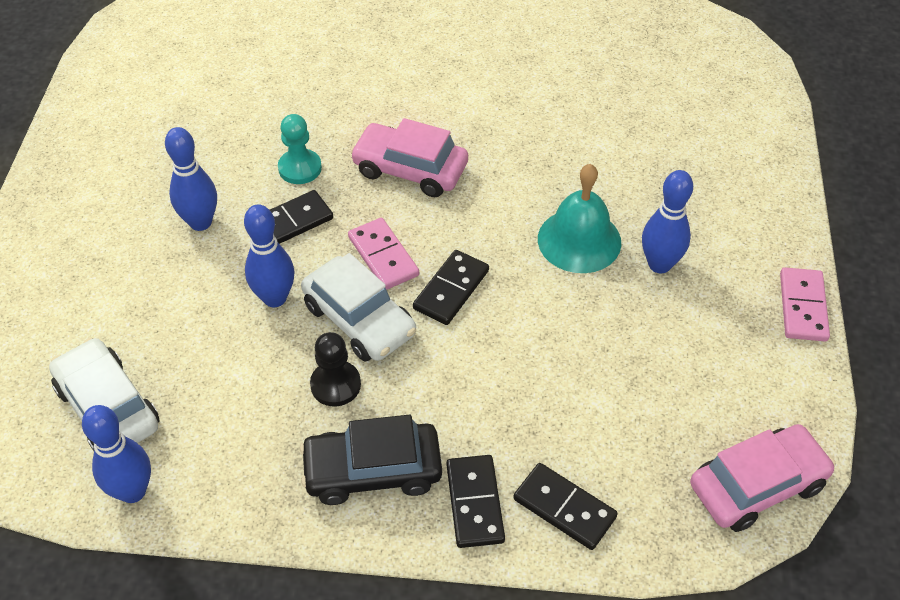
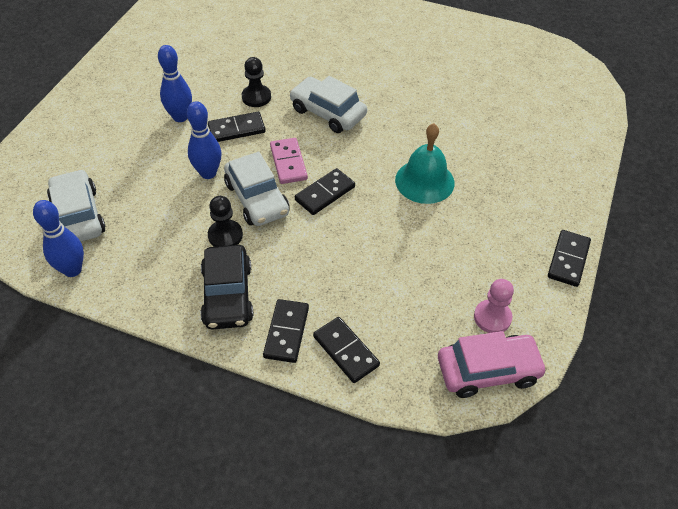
camera: 15 degrees right, 0 degrees up
turquoise pawn [278,114,322,184] -> black pawn [242,57,271,107]
black car [300,415,442,505] -> black car turned 105 degrees counterclockwise [200,245,253,330]
pink car [350,118,468,197] -> white car [289,76,367,133]
blue bowling pin [642,170,693,273] -> none
pink domino [780,267,830,341] -> black domino [548,230,591,287]
none -> pink pawn [474,279,514,333]

